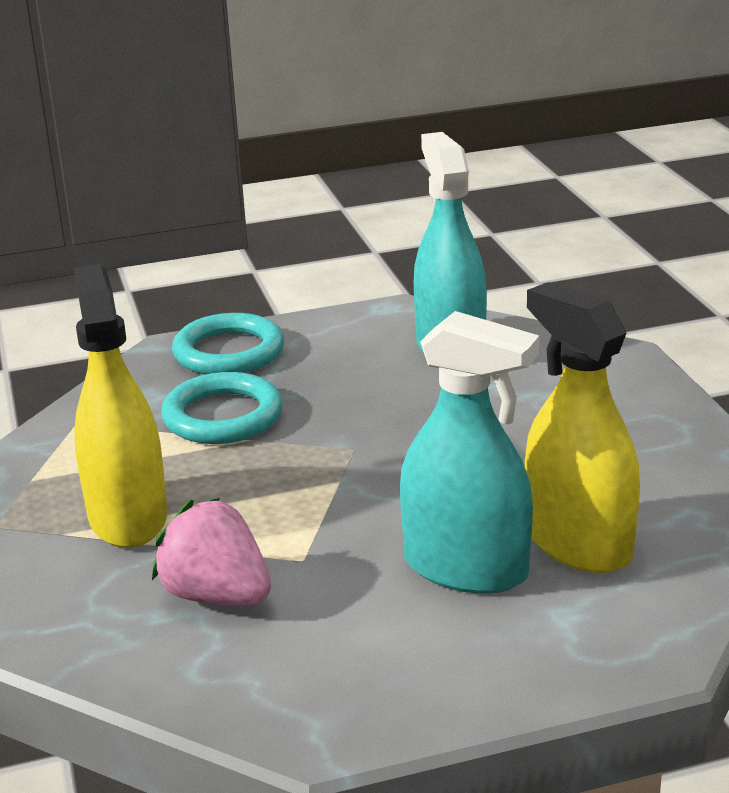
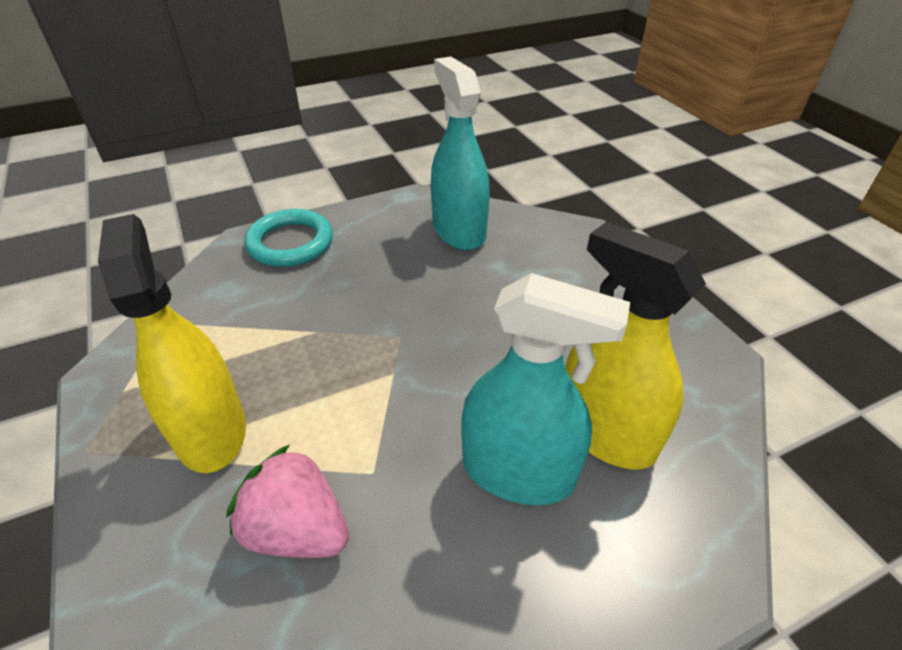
camera: 10 degrees left, 15 degrees up
turquoise ring [161,372,283,444] -> none

